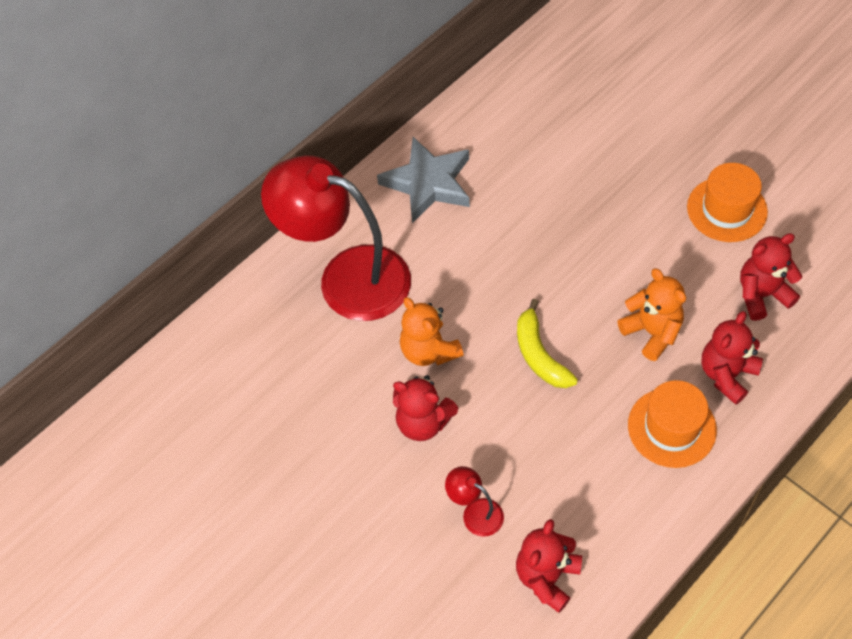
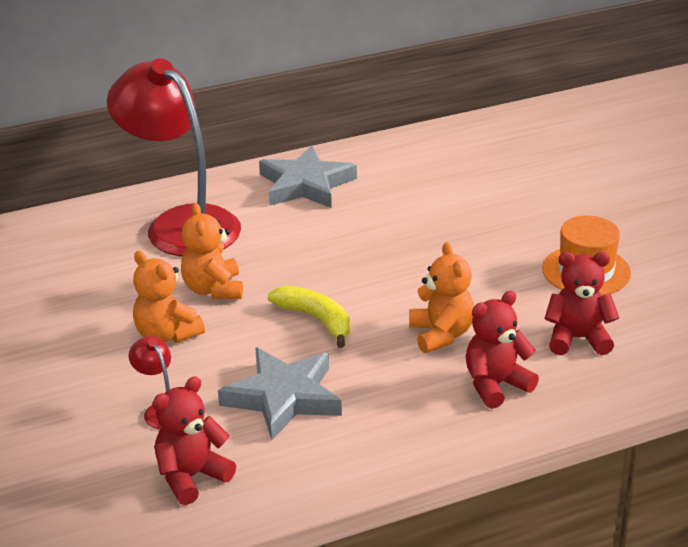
camera: 20 degrees right, 25 degrees down
red teddy bear [393,375,459,441] -> orange teddy bear [133,251,205,343]
yellow banana [517,299,578,388] -> yellow banana turned 135 degrees clockwise [268,285,350,348]
orange hat [628,380,717,468] -> none
none -> grey star [218,348,342,440]

